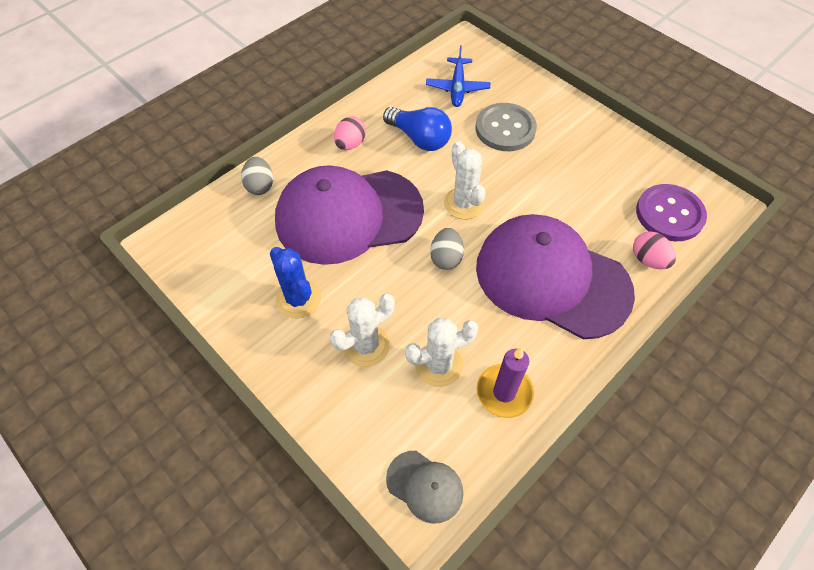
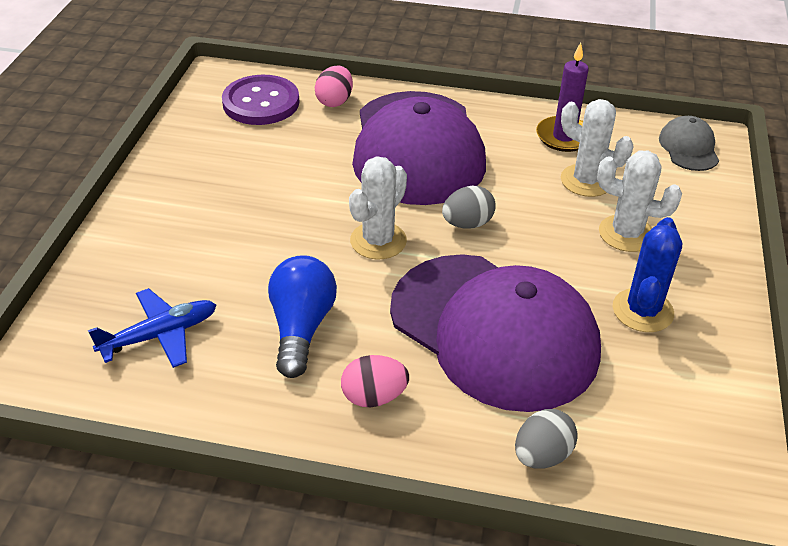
camera: 125 degrees left, 15 degrees down
grey button [476,103,537,151] -> none

